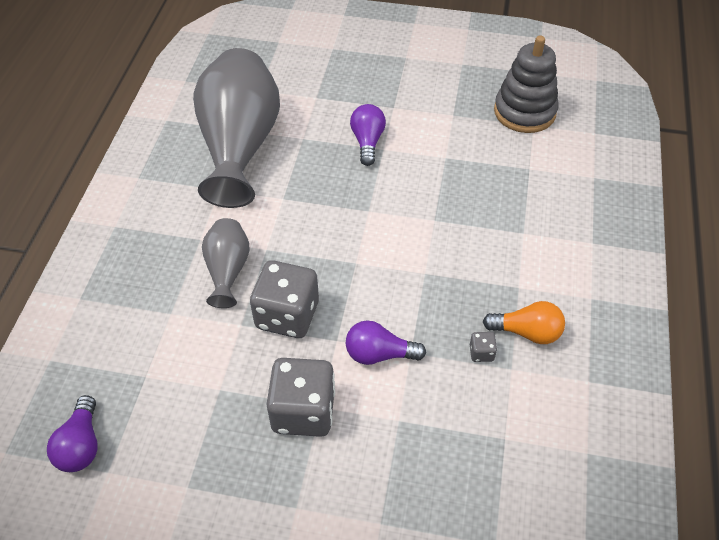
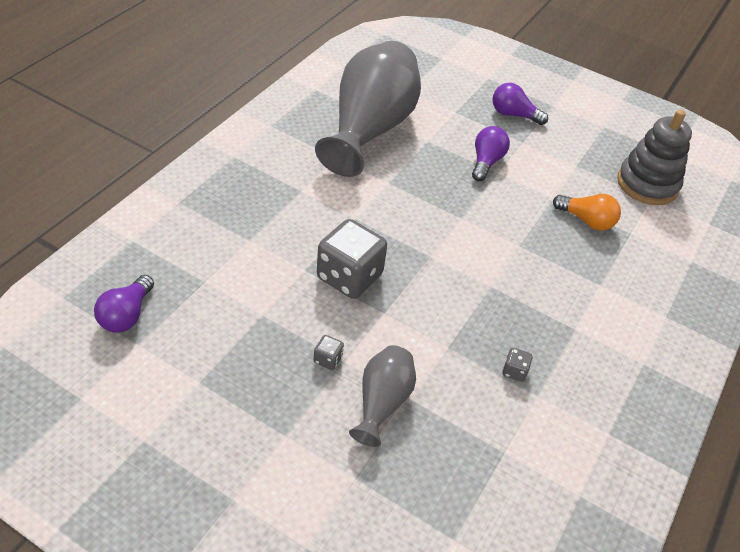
camera: 15 degrees right, 5 degrees down
grey vase [202,218,250,308] -> grey vase moved to [349,345,416,447]
grey dice [266,358,335,437] -> grey dice [314,335,344,370], size x0.41
purple light bulb [346,321,426,365] -> purple light bulb moved to [493,83,548,125]
orange light bulb [483,301,565,344] -> orange light bulb moved to [553,194,621,231]

